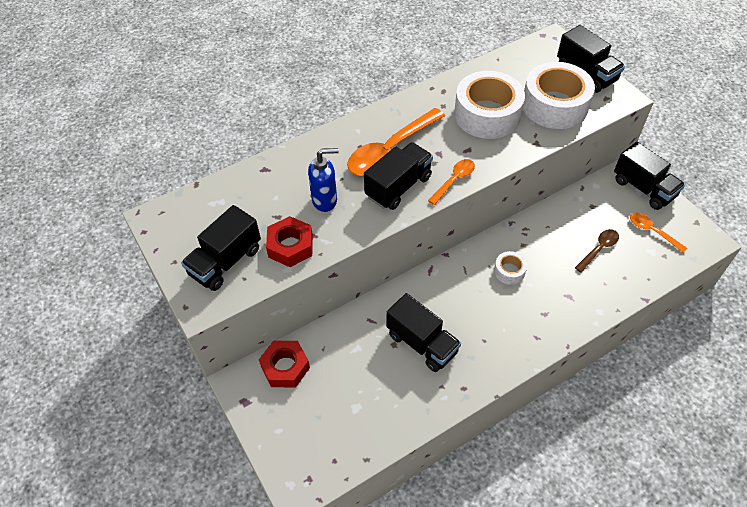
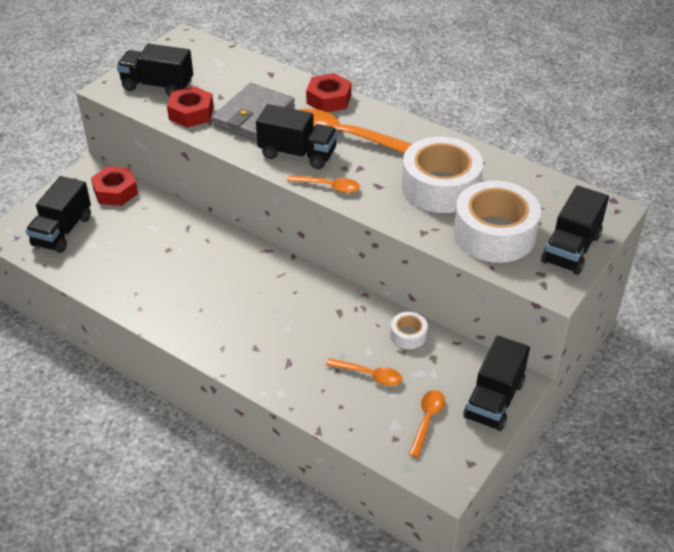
camera: 65 degrees right, 10 degrees down
blue soap dispenser [308,148,339,212] -> grey wallet [212,83,295,142]
black truck [386,293,461,372] -> black truck moved to [26,176,91,253]
white tape [494,251,527,285] -> white tape moved to [390,312,428,349]
brown spoon [575,229,619,273] -> orange spoon [326,358,403,386]
none -> red nut [306,73,351,112]

